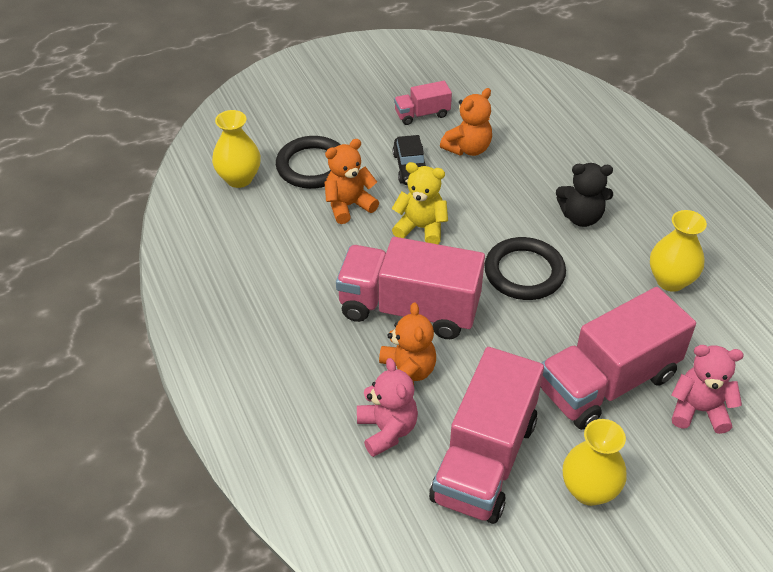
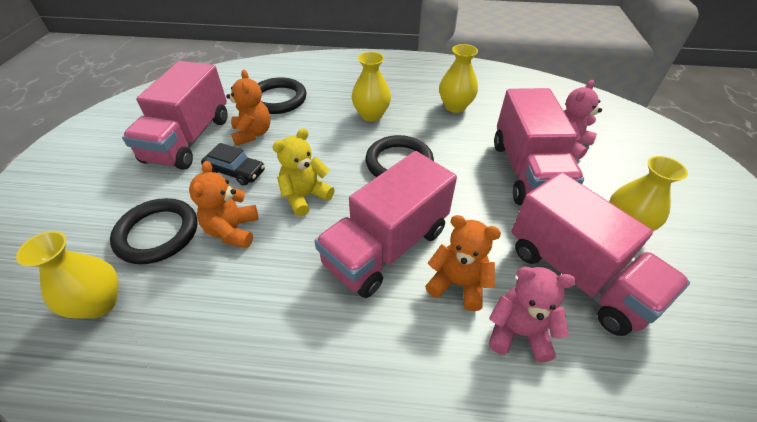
camera: 60 degrees left, 0 degrees up
pink truck [394,81,452,125] -> pink truck [122,61,228,170], size x2.11
black teddy bear [556,163,613,227] -> yellow vase [352,52,391,122]
none -> black ring [258,77,307,114]

